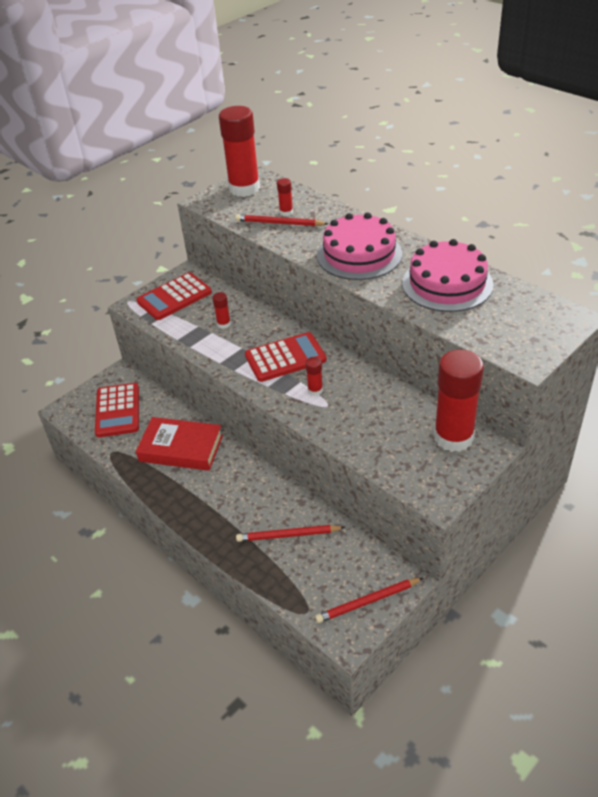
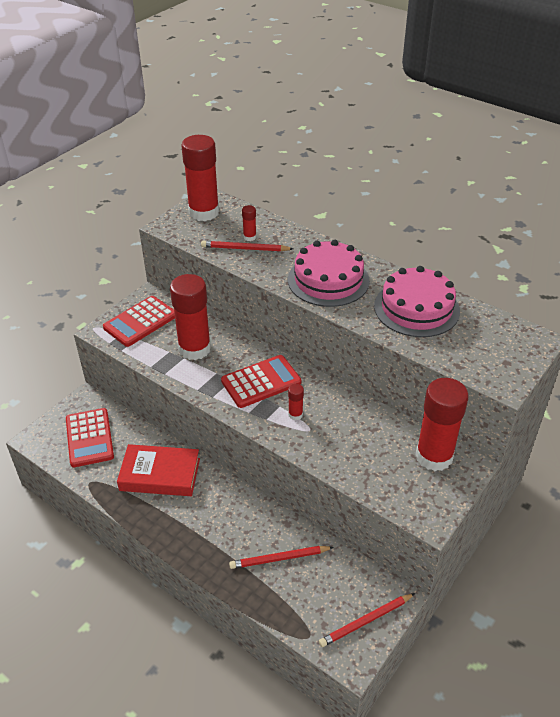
camera: 10 degrees left, 0 degrees up
red glue stick [212,292,231,329] -> red glue stick [170,274,211,360], size x2.40

